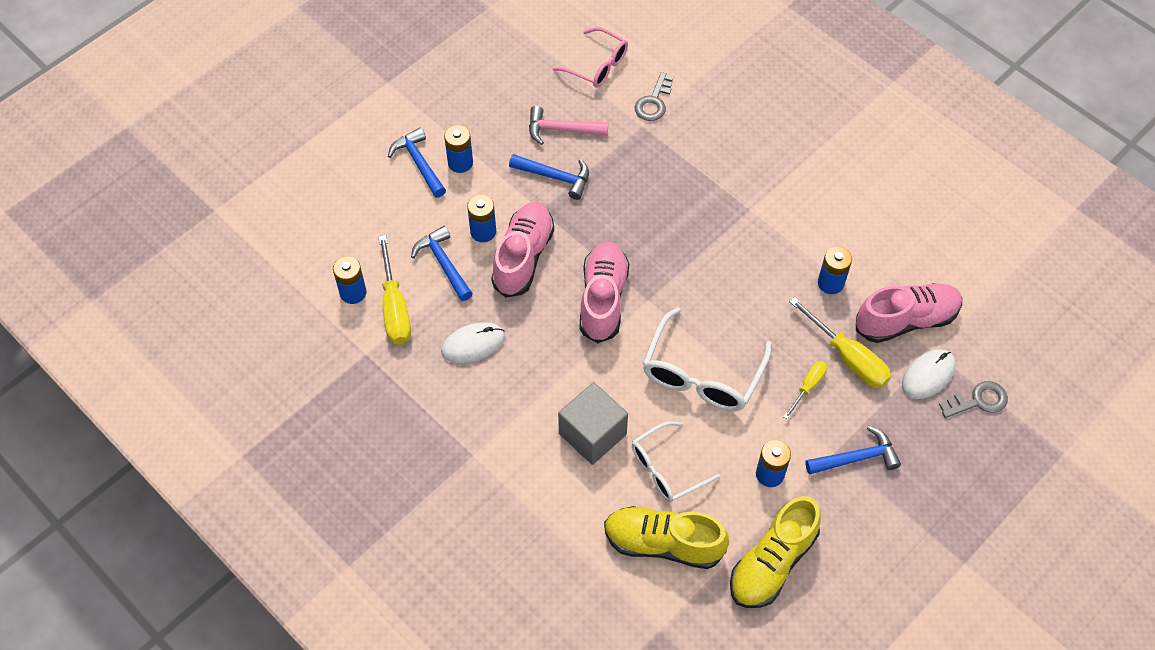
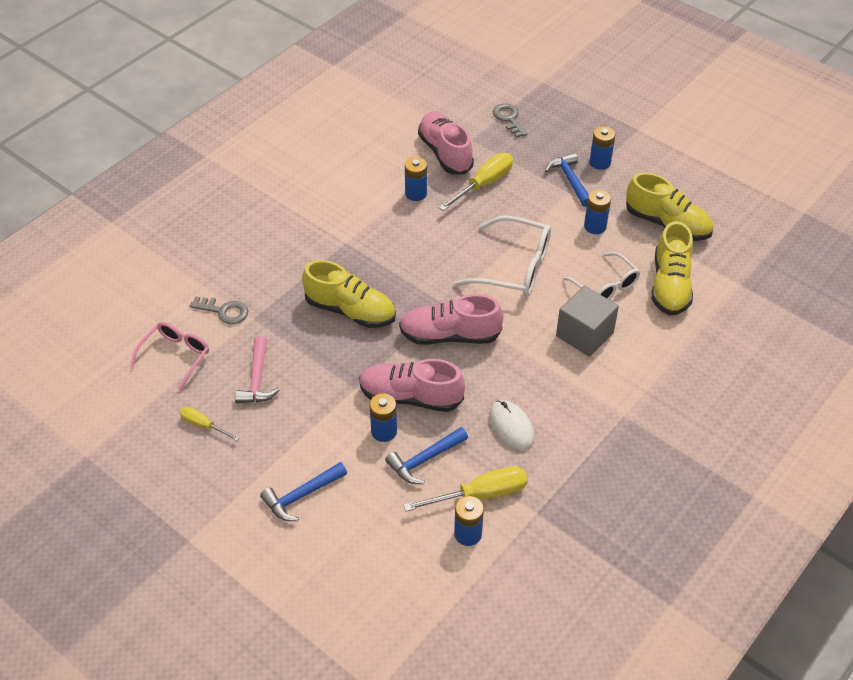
camera: 95 degrees left, 10 degrees down
blue battery [444,125,473,173] -> blue battery moved to [590,126,615,170]
blue hammer [509,154,589,200] -> none
yellow screwdriver [784,361,827,419] -> yellow screwdriver moved to [180,407,239,441]
white mouse [902,349,955,399] -> none
none -> yellow shoe [302,260,396,328]

